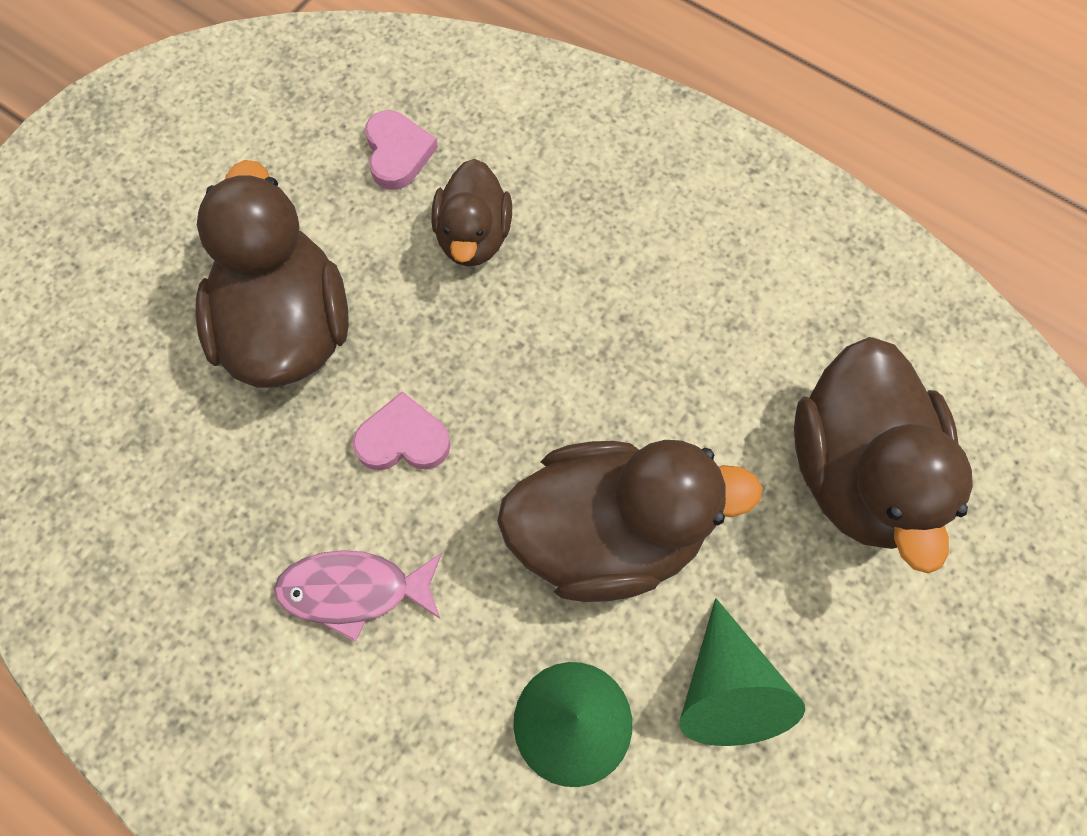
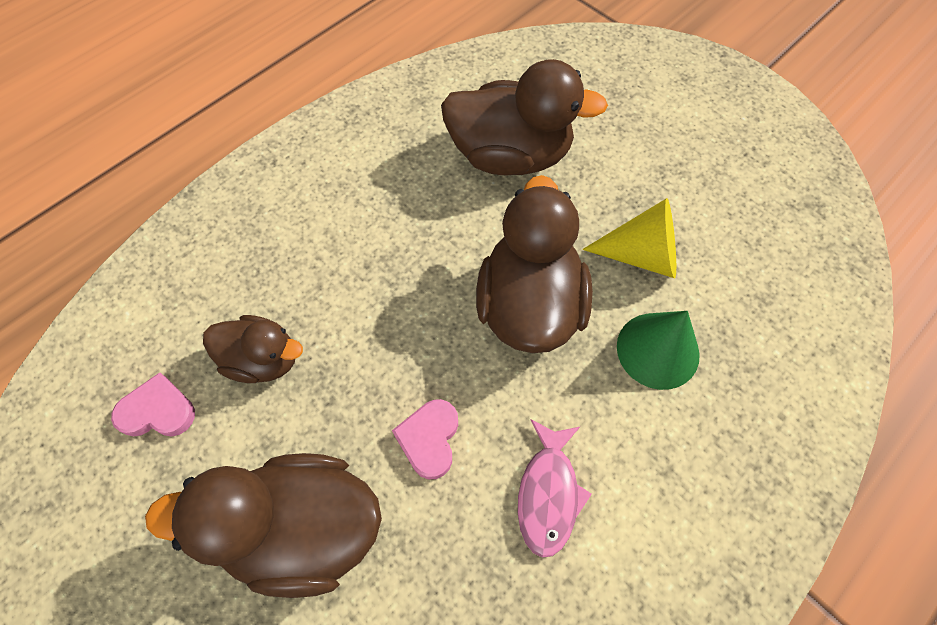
camera: 80 degrees left, 5 degrees down
green cone [679,598,805,746] -> yellow cone [582,198,676,278]

